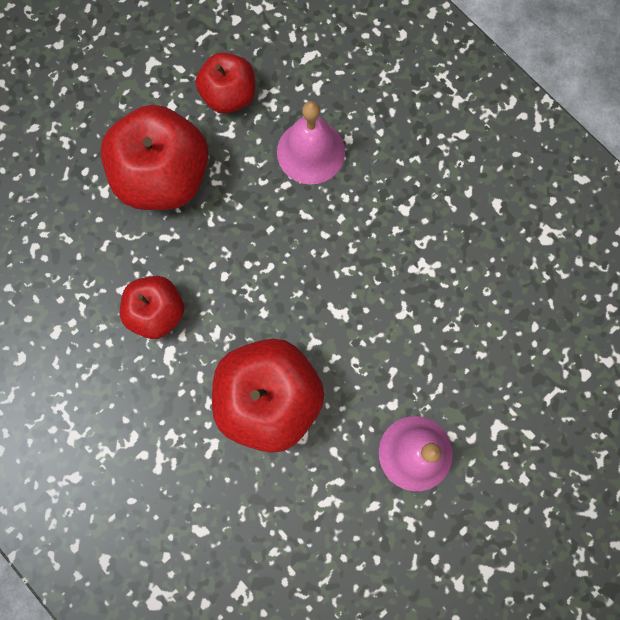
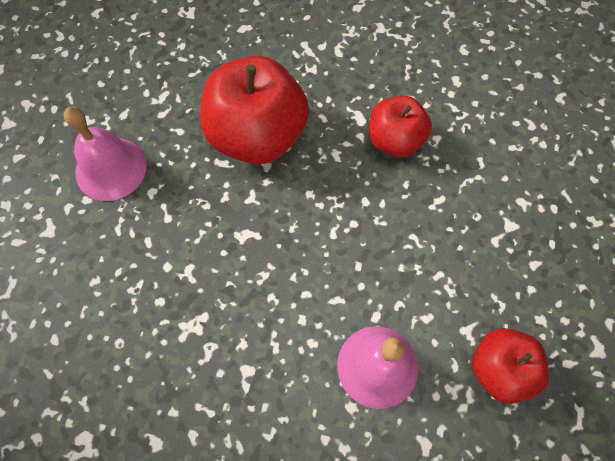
camera: 145 degrees right, 10 degrees down
red apple [100,105,209,210] -> none

